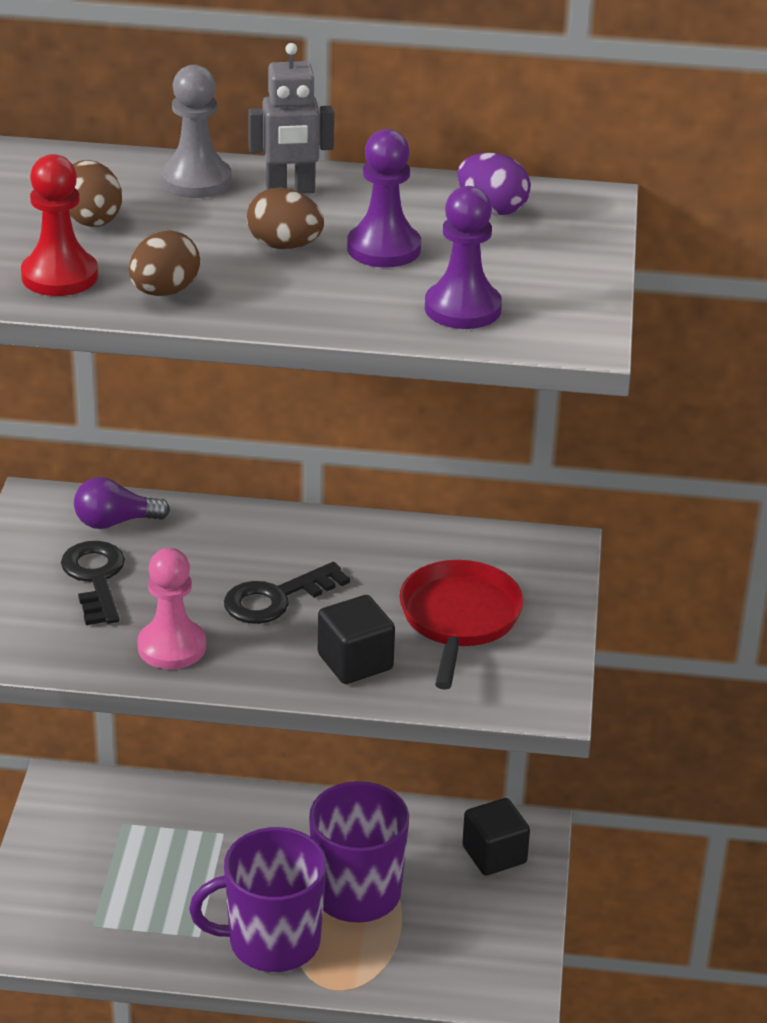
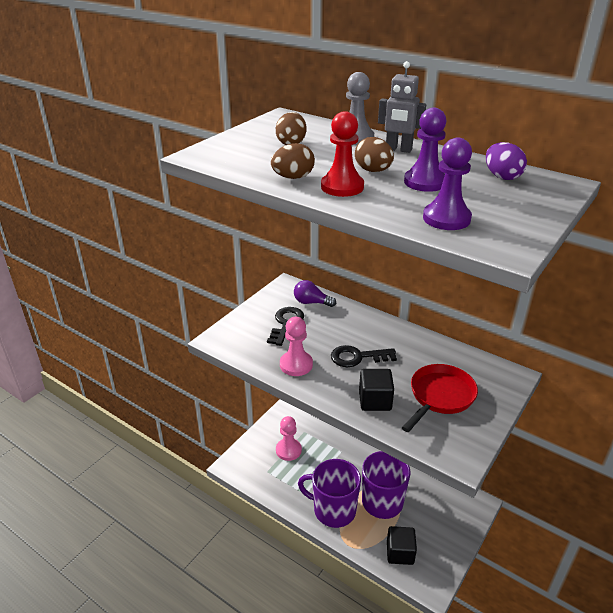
camera: 30 degrees right, 0 degrees up
red pawn [21,154,98,296] -> red pawn moved to [321,111,364,197]
black cube [462,798,530,876] -> black cube moved to [387,526,417,565]
none -> pink pawn [276,416,302,461]

